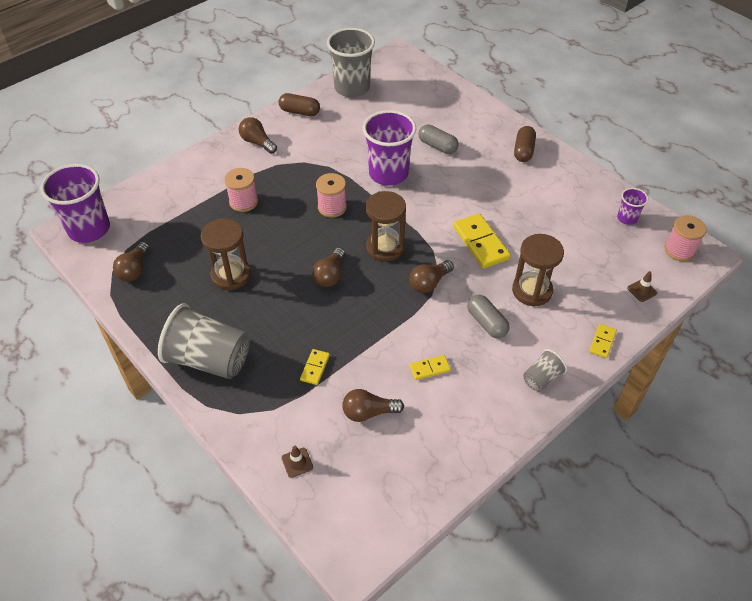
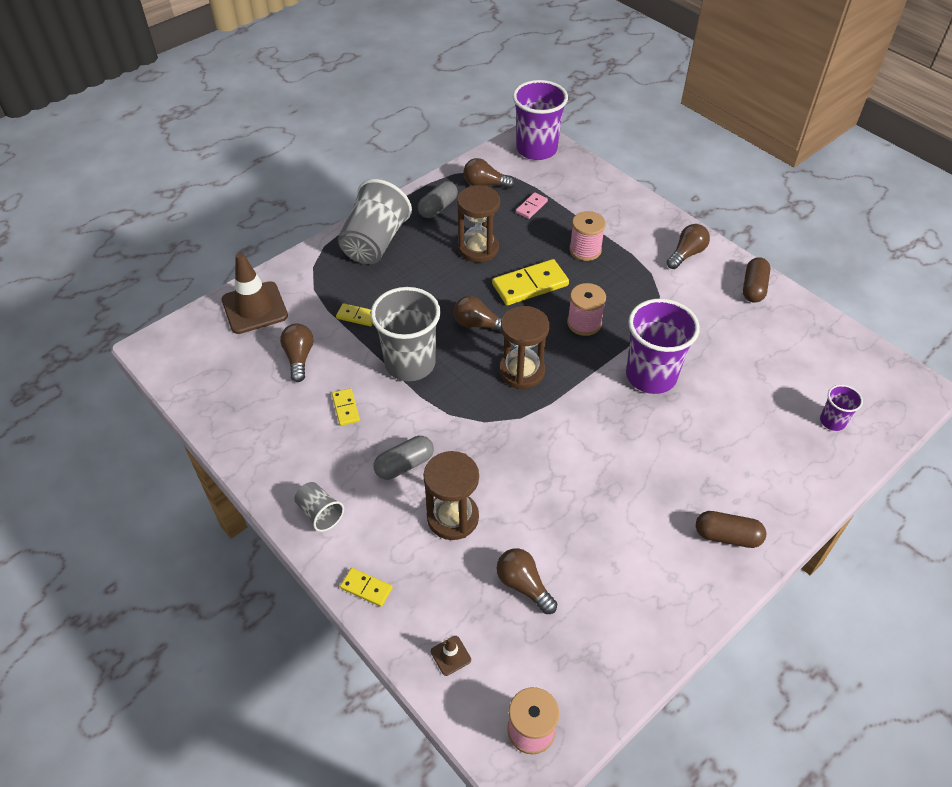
camera: 90 degrees right, 0 degrees up
brown traffic cone [282,446,313,478] -> brown traffic cone [221,253,288,334], size x2.34
grey cup [327,28,375,97] -> grey cup moved to [371,287,441,381]
brown light bulb [409,260,454,293] -> brown light bulb moved to [497,548,557,614]
grey capsule [418,124,459,154] -> grey capsule moved to [418,181,458,218]
yellow domino [453,214,511,269] -> yellow domino moved to [492,259,569,305]
purple cup [617,188,648,225] -> purple cup moved to [820,385,863,431]
none -> pink domino [516,192,548,219]

